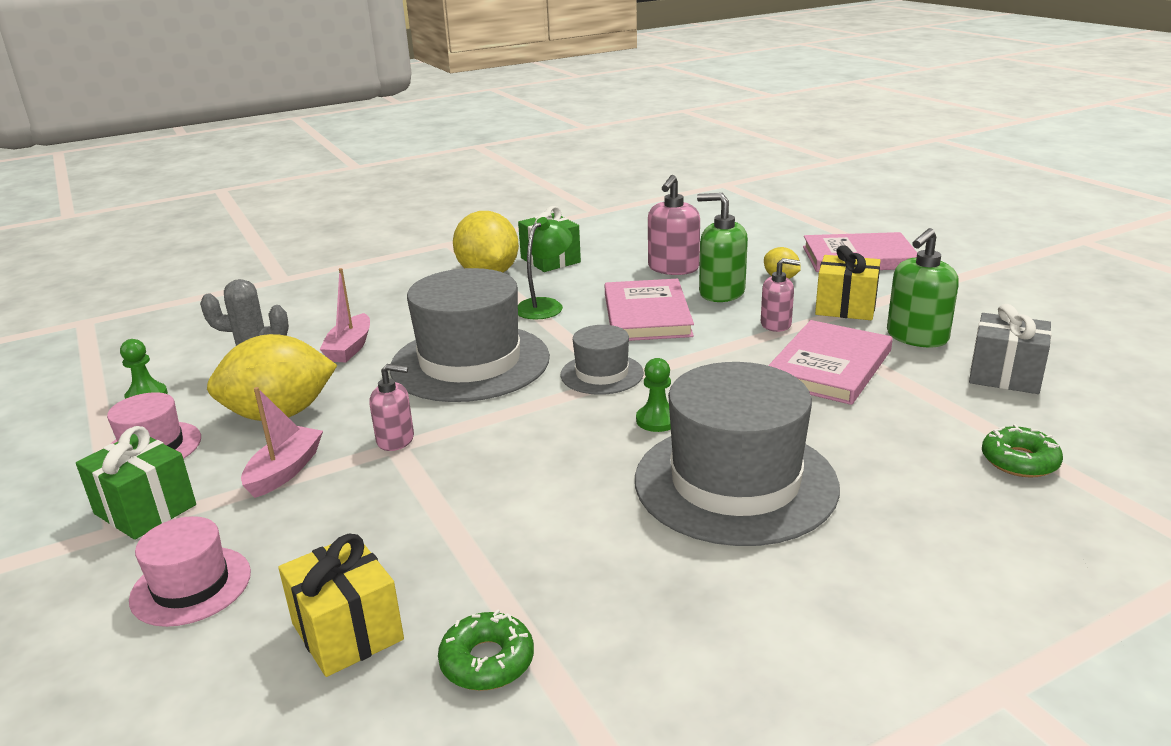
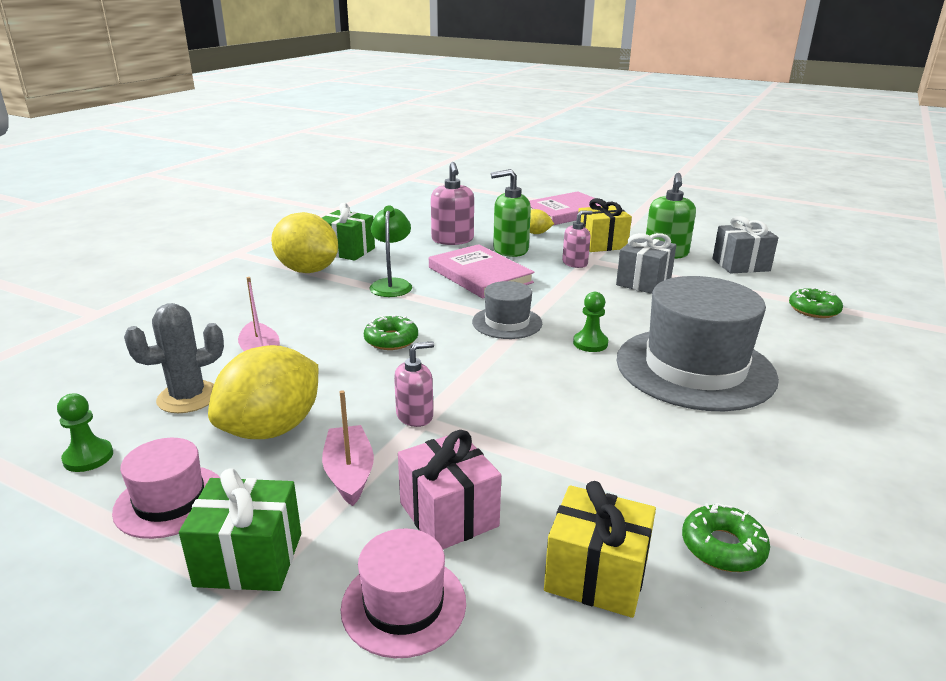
camera: 35 degrees left, 0 degrees up
grey hat [390,268,550,402] -> green donut [364,315,418,350]
pink book [768,320,893,405] -> grey gift [616,233,676,294]
none -> pink gift [398,430,501,549]

